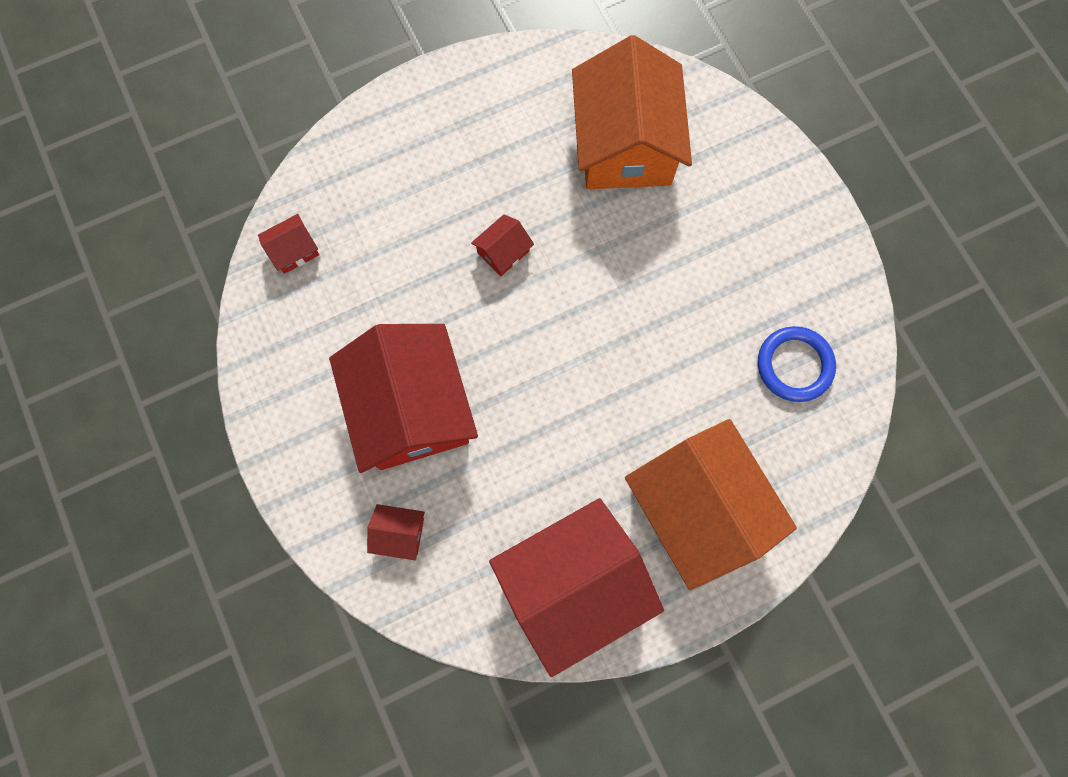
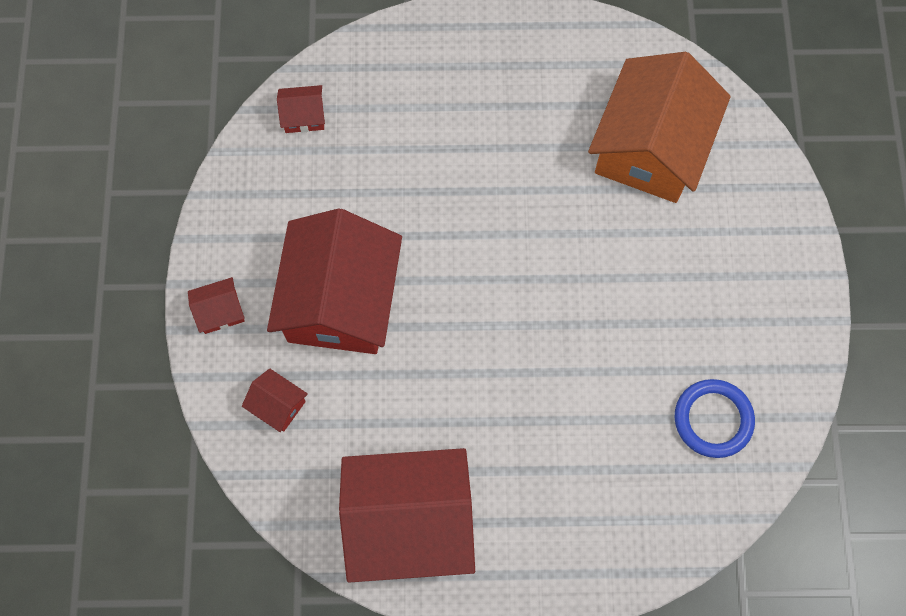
camera: 25 degrees right, 5 degrees down
red house [471,214,534,276] -> red house moved to [188,277,245,334]
orange house [625,419,797,590] -> none

